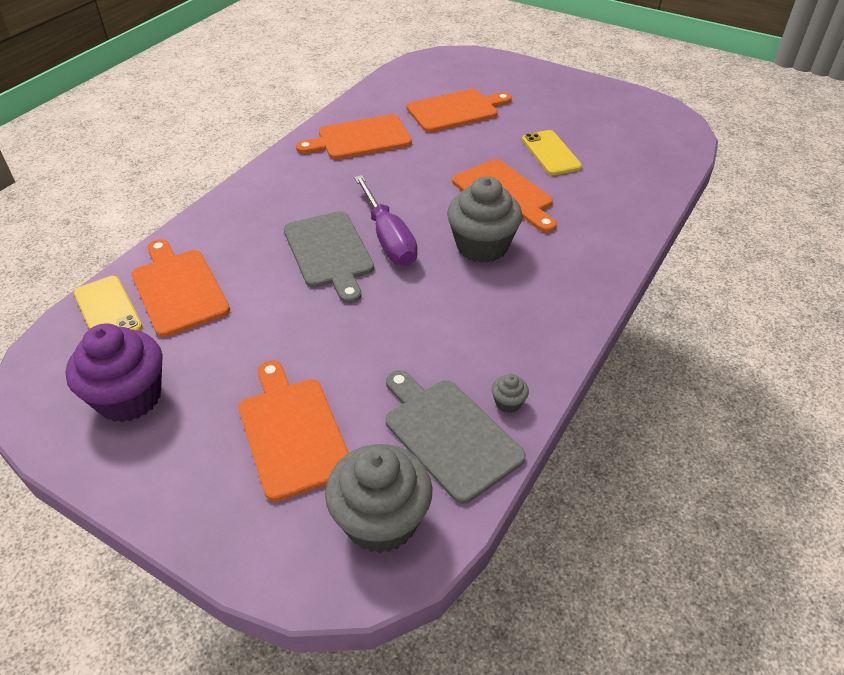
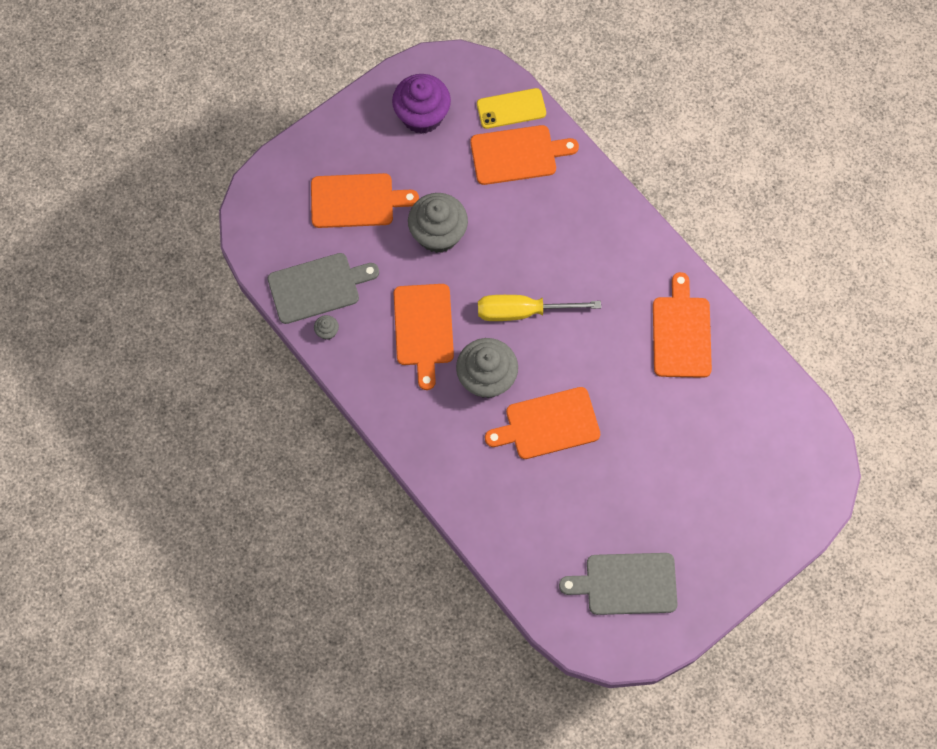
camera: 110 degrees right, 25 degrees up
grey cutting board [284,211,374,303] -> grey cutting board moved to [559,553,678,615]
grey cupcake [325,444,432,553] -> grey cupcake moved to [408,193,468,253]
purple screwdriver [354,175,418,266] -> yellow screwdriver [478,295,601,321]
orange cutting board [407,89,512,132] -> orange cutting board moved to [394,284,454,390]
yellow phone [522,130,582,175] -> none

